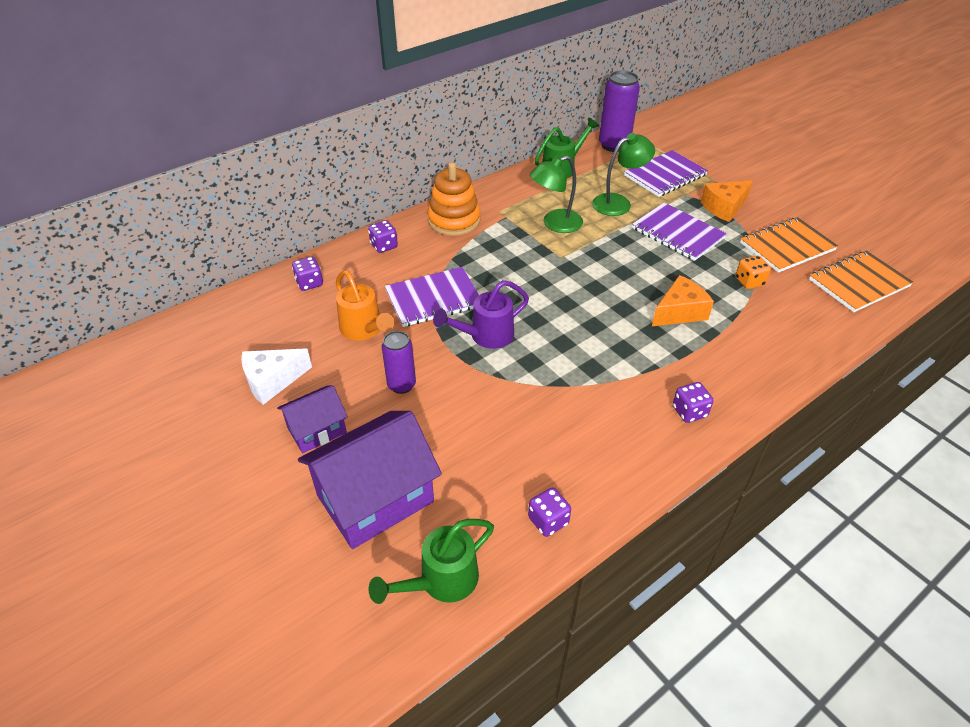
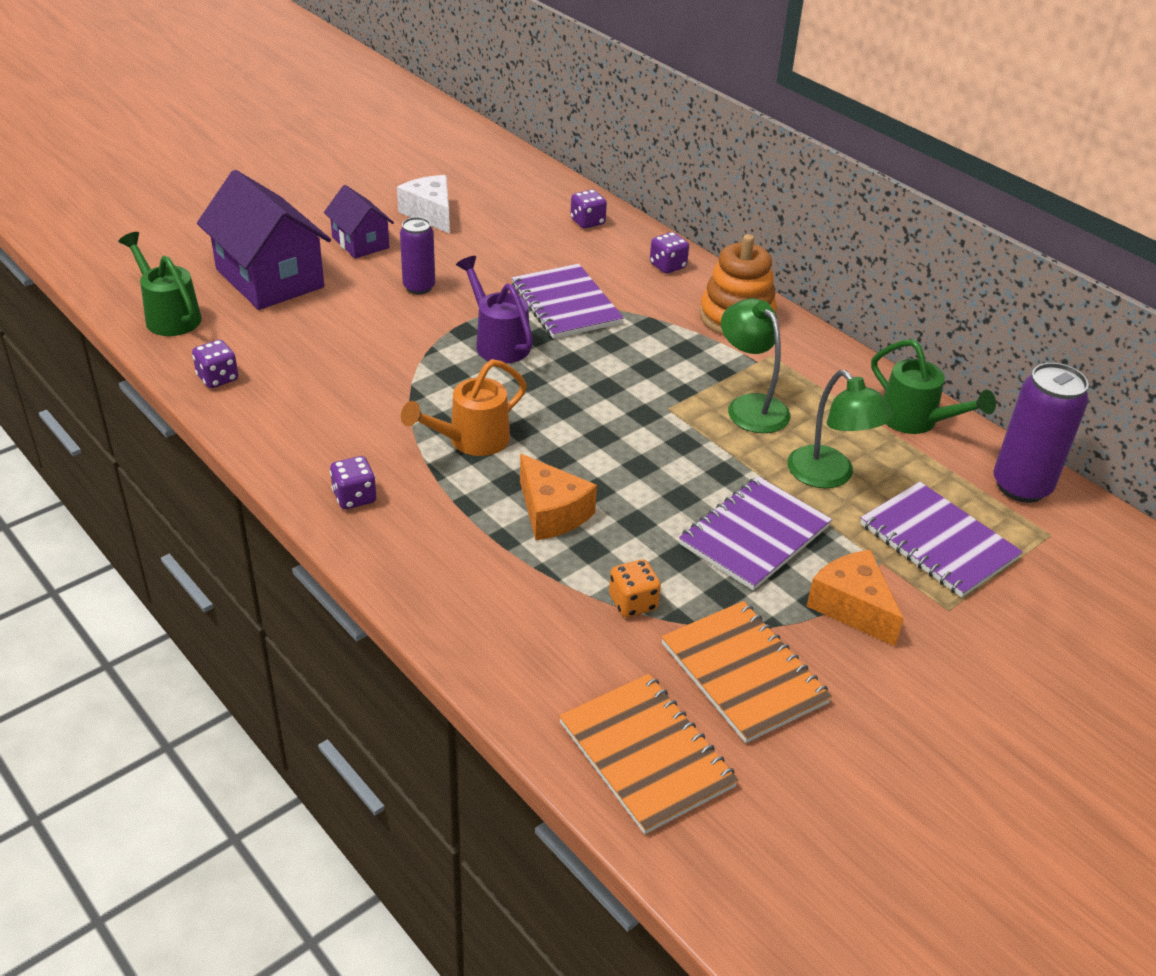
camera: 85 degrees right, 5 degrees down
orange watering can [336,270,394,340] -> orange watering can moved to [401,359,527,456]

